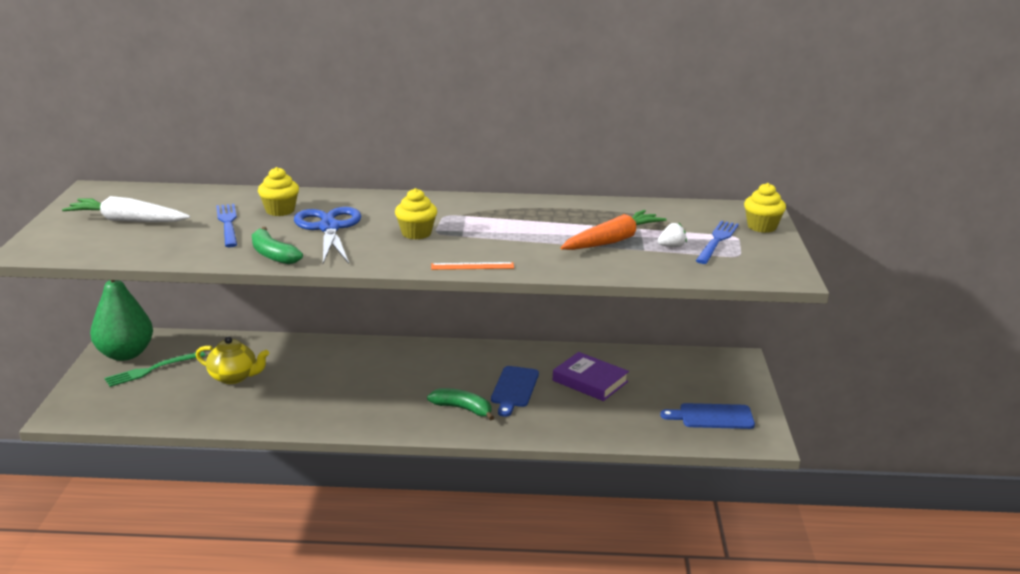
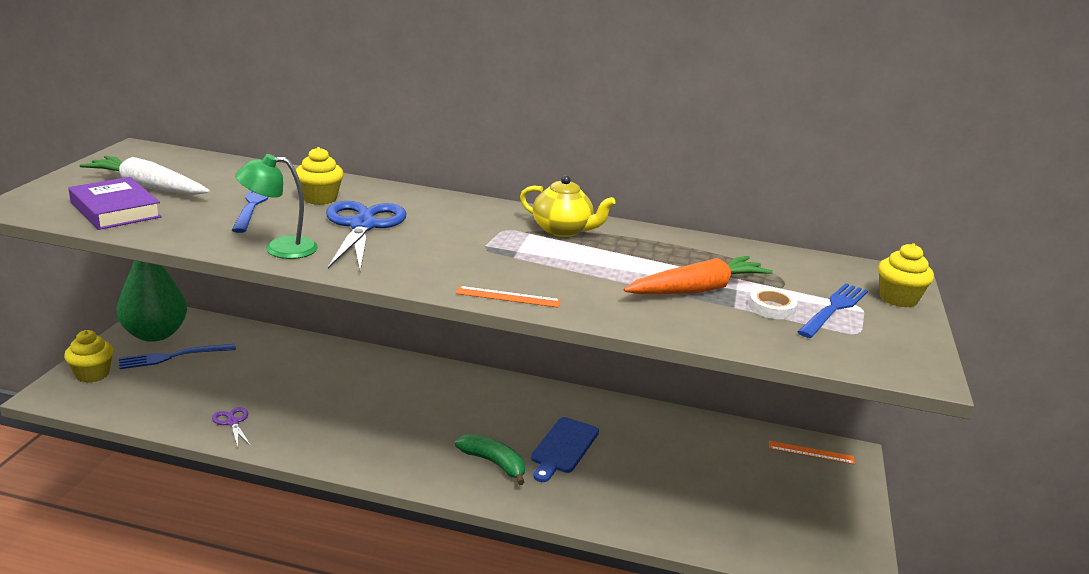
camera: 10 degrees right, 0 degrees up
green fork [105,351,206,387] -> blue fork [119,344,236,369]
yellow teapot [196,336,269,384] -> yellow teapot moved to [520,175,615,237]
green banana [252,227,303,264] -> green lamp [235,154,318,259]
yellow cupcake [395,188,437,239] -> yellow cupcake moved to [64,330,113,383]
purple book [553,352,629,401] -> purple book moved to [68,177,162,230]
white strawberry [657,223,687,247] -> white tape [748,288,798,319]
blue cutting board [660,403,755,429] -> none
none -> purple scissors [212,407,251,447]
none -> orange ruler [769,441,855,464]

